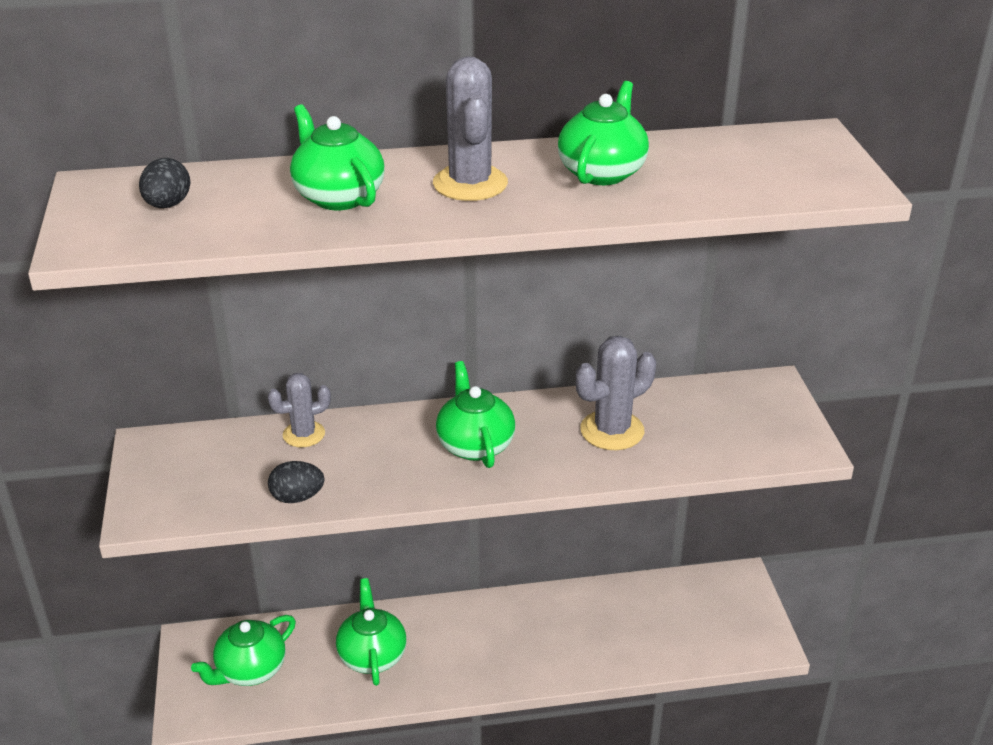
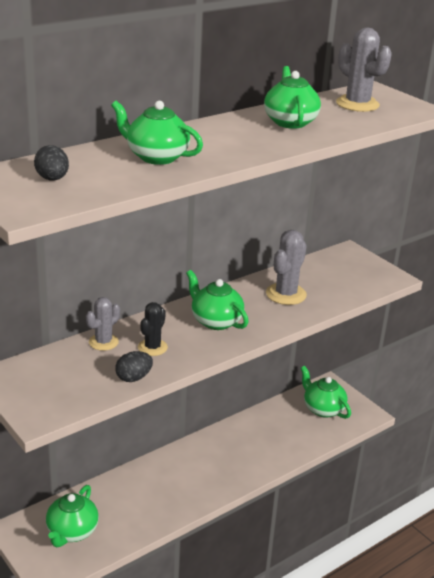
camera: 30 degrees left, 5 degrees down
green teapot [336,578,406,686] -> green teapot moved to [301,366,351,419]
grey cactus [433,56,508,201] -> grey cactus moved to [336,28,392,112]
none -> black cactus [138,302,168,356]

